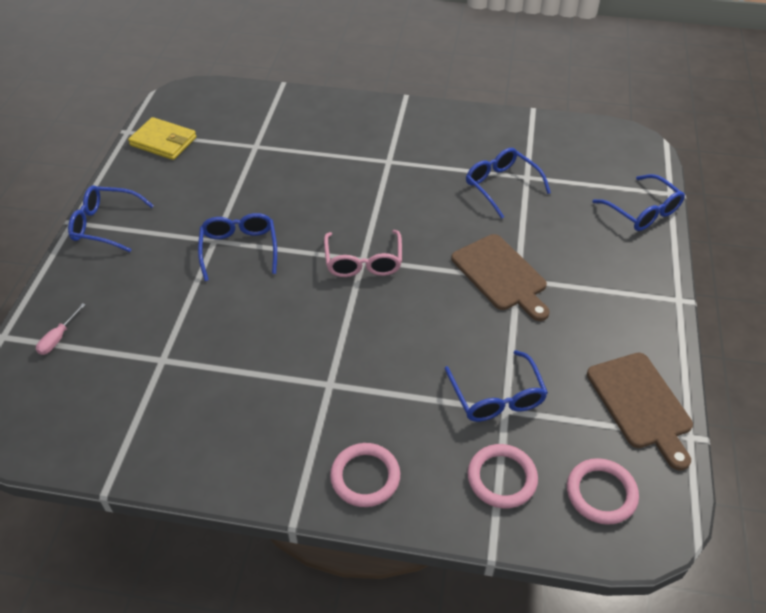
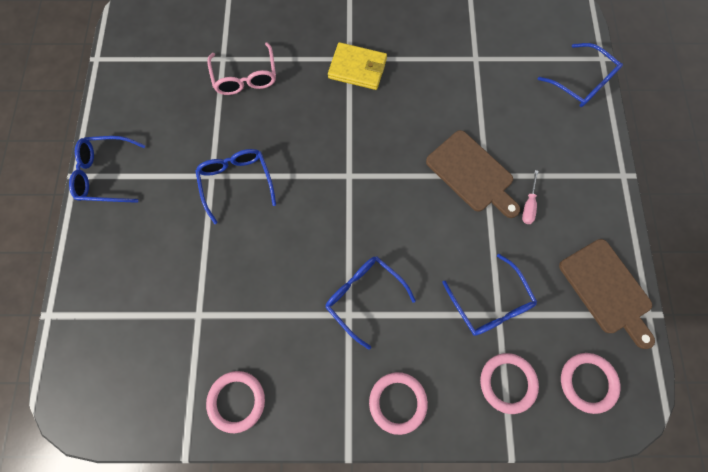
camera: 10 degrees left, 25 degrees up
pink screwdriver [36,303,86,355] -> pink screwdriver moved to [522,170,538,224]
yellow wallet [128,117,196,160] -> yellow wallet moved to [328,42,387,90]
pink glasses [324,230,402,277] -> pink glasses moved to [207,42,276,95]
blue glasses [466,148,551,219] -> blue glasses moved to [325,256,416,350]
none -> pink ring [206,371,265,433]

